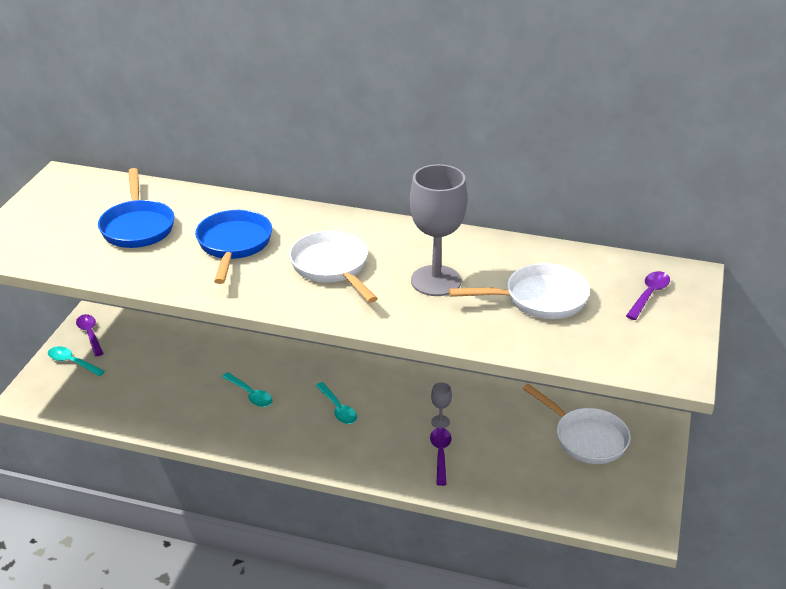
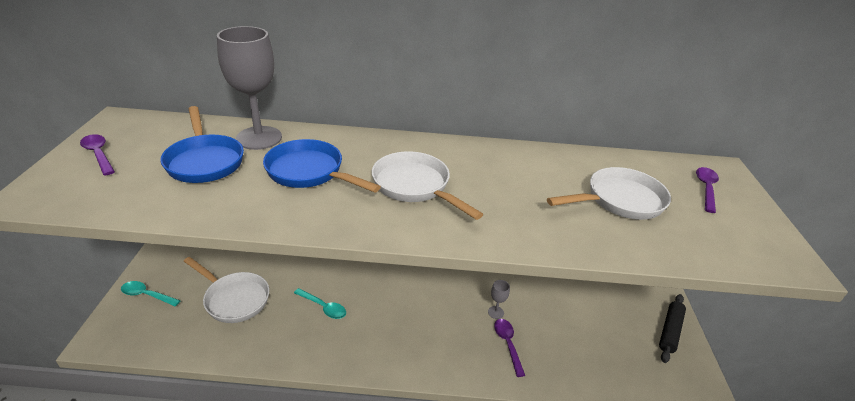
camera: 15 degrees left, 0 degrees up
purple spoon [76,314,104,356] -> purple spoon moved to [80,134,115,175]
blue pan [195,210,272,284] -> blue pan turned 45 degrees counterclockwise [263,139,381,193]
turquoise spoon [316,382,357,424] -> none
grey goblet [410,164,467,296] -> grey goblet moved to [217,26,282,150]
white pan [523,384,631,464] -> white pan moved to [183,257,270,323]
none -> black rolling pin [659,294,686,363]

